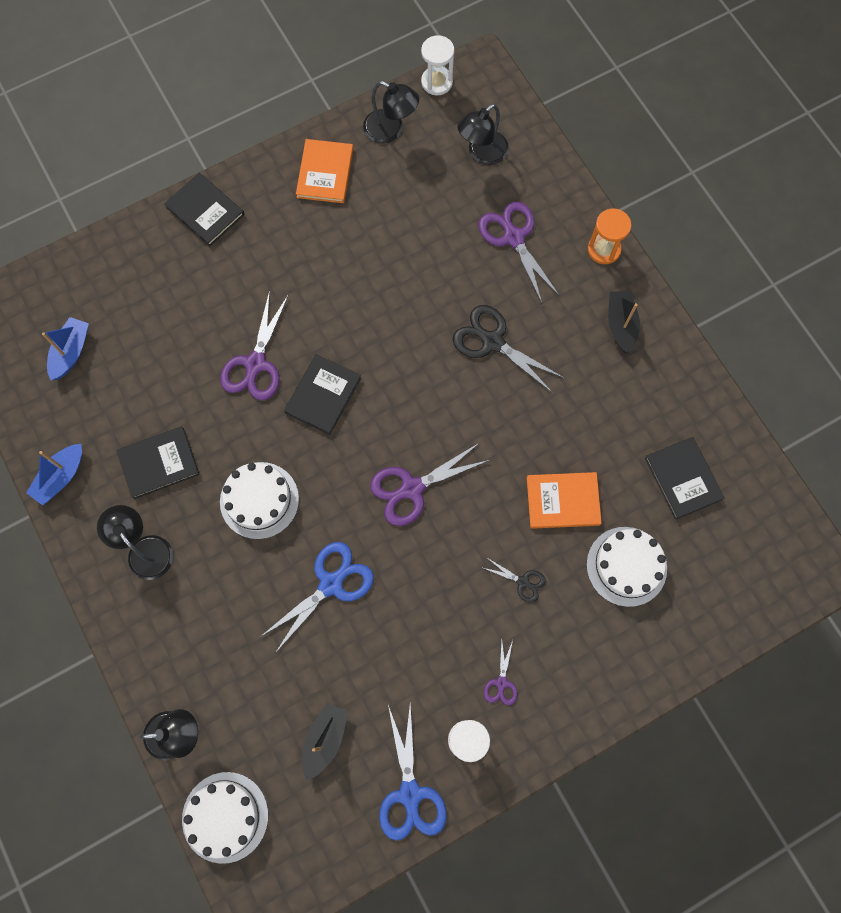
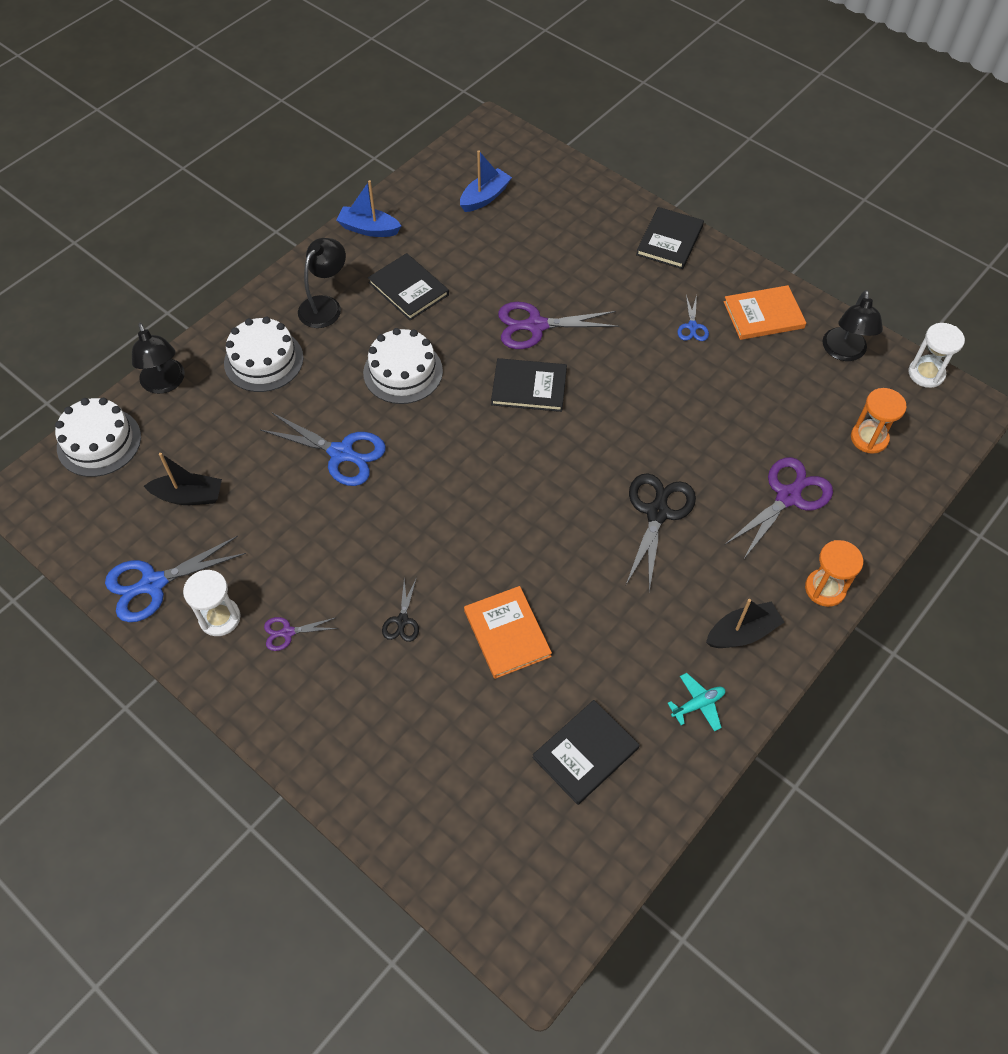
camera: 70 degrees right, 15 degrees down
blue boat [42,317,89,380] -> blue boat turned 45 degrees counterclockwise [460,150,512,212]
purple scissors [370,443,490,526] -> none
black lamp [457,104,509,165] -> orange hourglass [851,388,907,454]
white cake [586,527,667,607] -> white cake moved to [224,317,304,392]
none -> turquoise plane [667,673,725,732]
none -> blue scissors [677,295,709,341]

